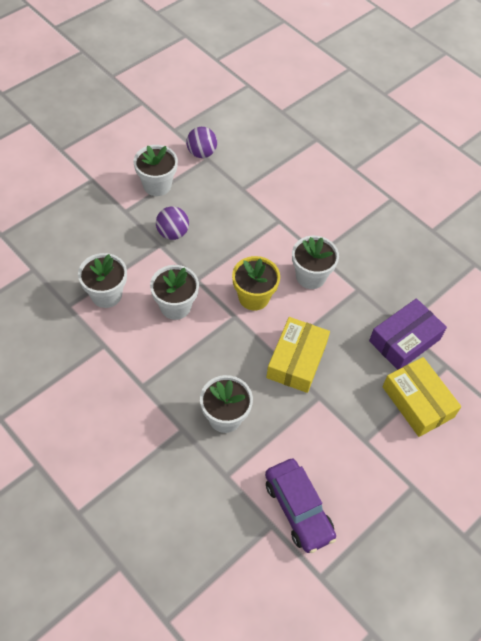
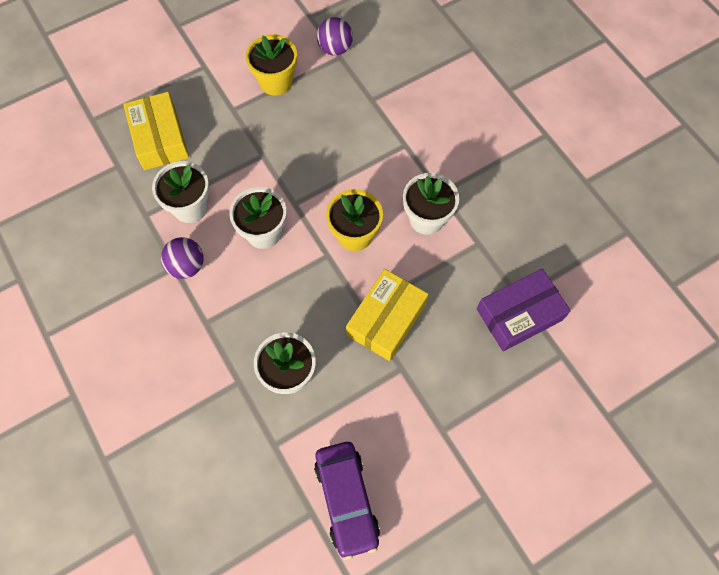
camera: 15 degrees right, 10 degrees up
white flower pot [134,145,178,196] -> yellow flower pot [246,34,297,96]
purple ball [156,206,189,240] -> purple ball moved to [161,237,204,279]
yellow box [382,357,461,437] -> yellow box moved to [123,92,189,170]

